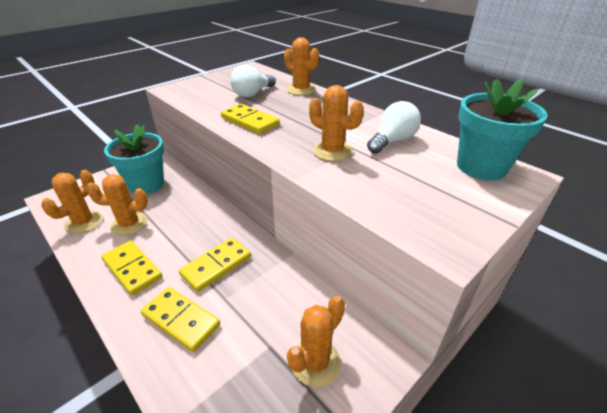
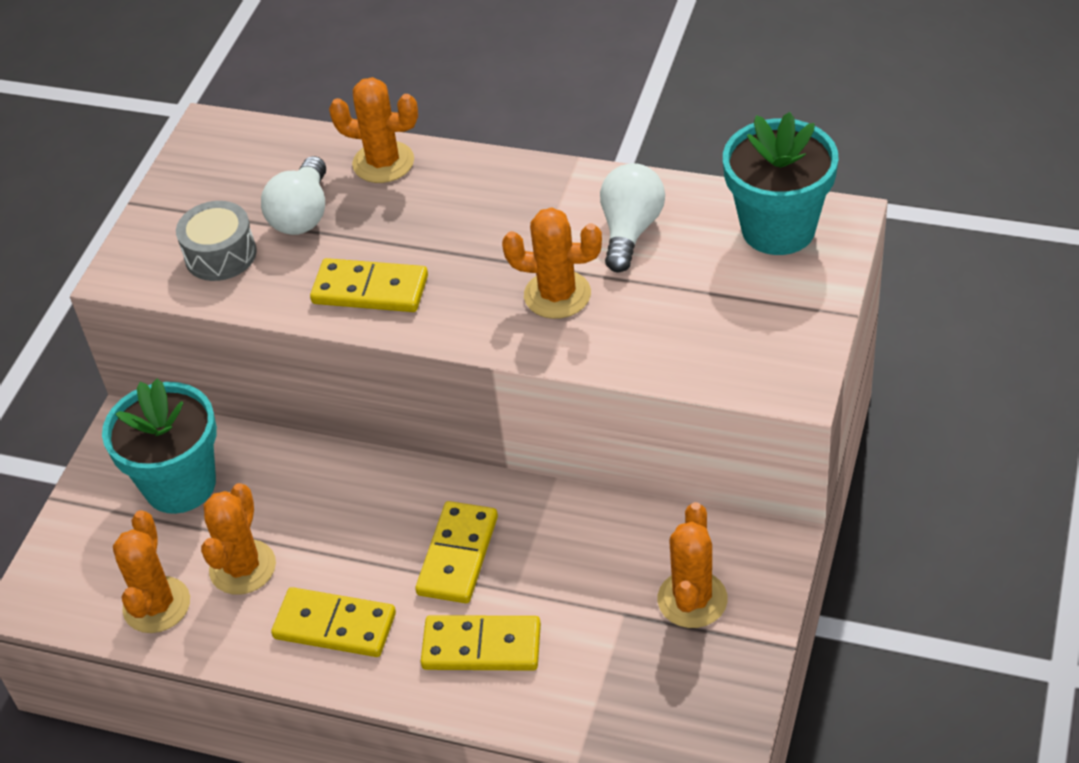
camera: 25 degrees left, 10 degrees up
orange cactus [86,174,148,236] -> orange cactus turned 45 degrees counterclockwise [201,483,276,595]
none -> grey drum [176,201,257,281]

